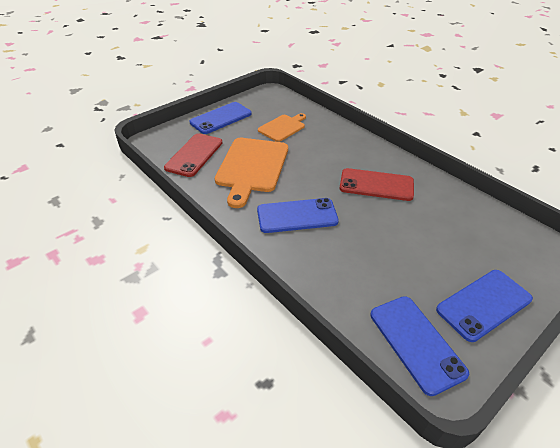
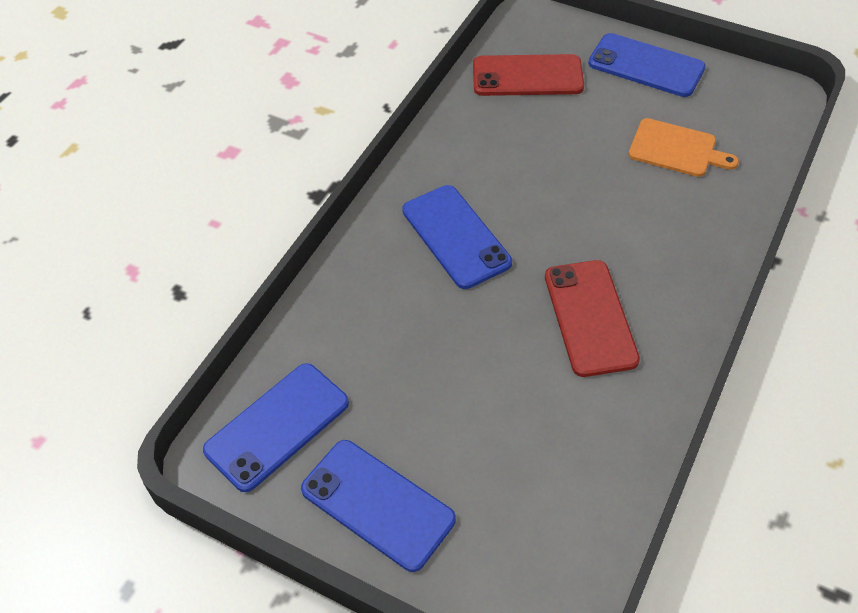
camera: 70 degrees right, 10 degrees up
orange cutting board [215,138,288,208] -> none

